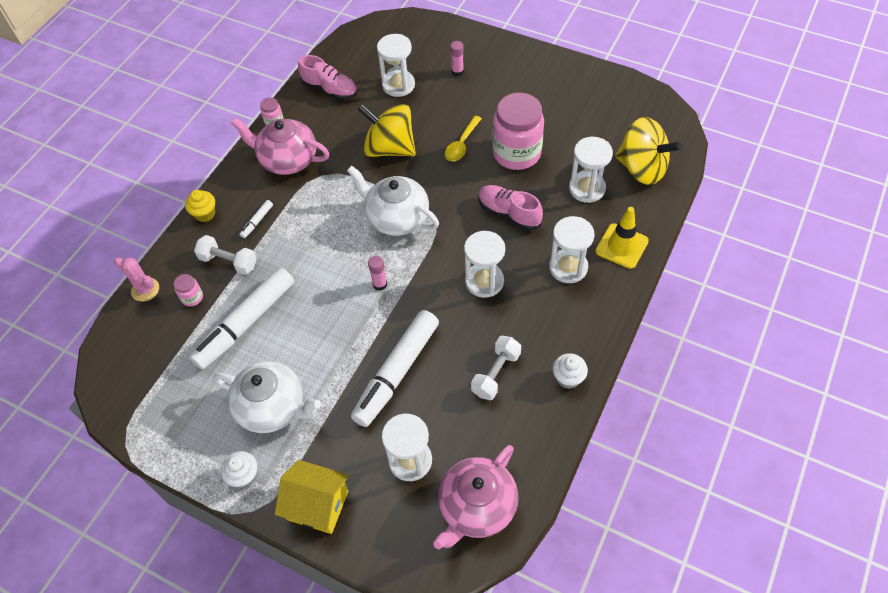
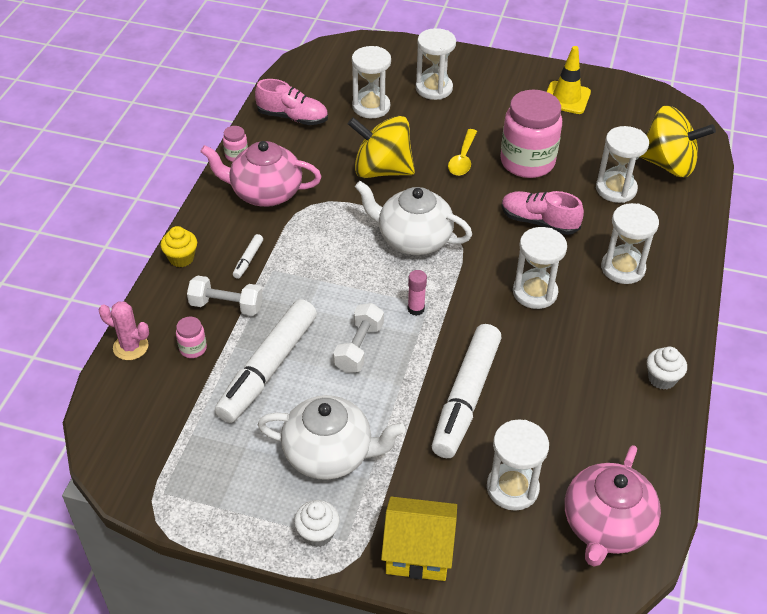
camera: 15 degrees left, 10 degrees down
pink glue stick [450,41,464,76] -> white hourglass [416,28,456,100]
white dumbbell [471,336,521,400] -> white dumbbell moved to [334,303,384,373]
yellow traffic cone [595,207,649,269] -> yellow traffic cone moved to [547,46,591,114]

